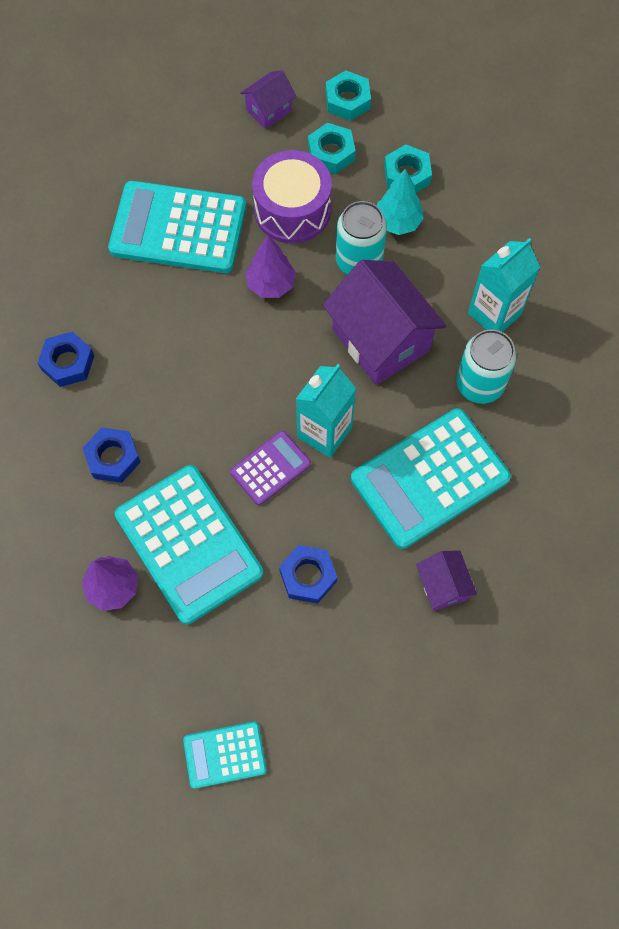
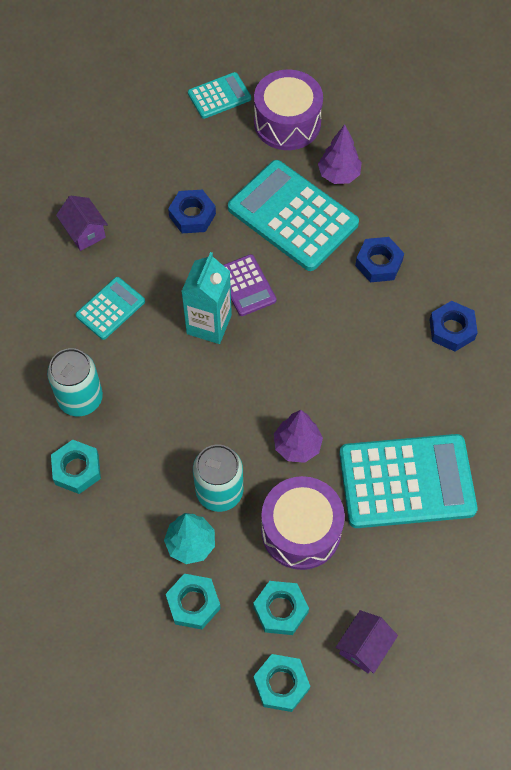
camera: 165 degrees right, 5 degrees down
purple calculator [230,431,311,505] -> purple calculator turned 60 degrees counterclockwise [223,254,277,316]
purple house [323,260,446,385] -> none
turquoise calculator [351,408,511,549] -> turquoise calculator [75,277,145,340], size x0.51
turquoise carton [468,238,540,332] -> turquoise nut [51,440,101,494]
none -> purple drum [254,69,323,150]

